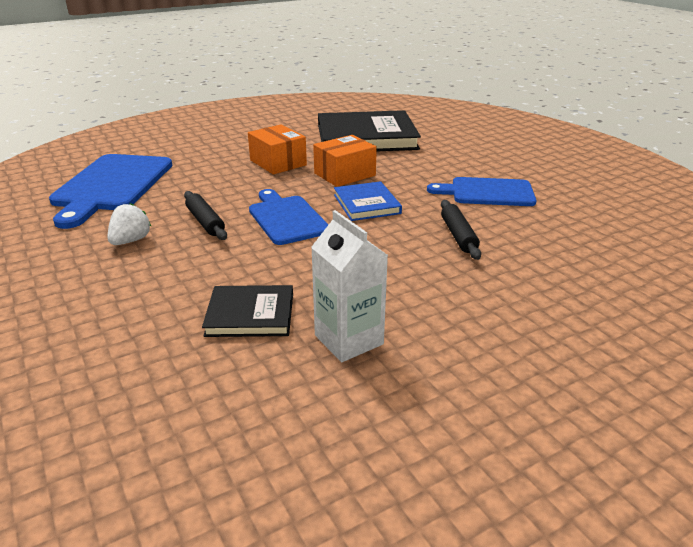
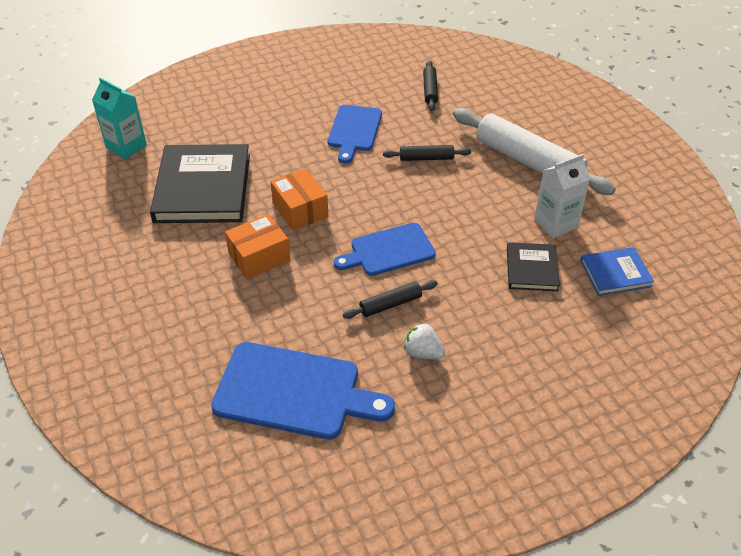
camera: 85 degrees left, 15 degrees up
blue book [334,181,402,221] -> blue book moved to [580,247,654,296]
none -> turquoise carton [92,77,147,159]
none -> black rolling pin [423,60,438,111]
none -> white rolling pin [453,108,616,195]

